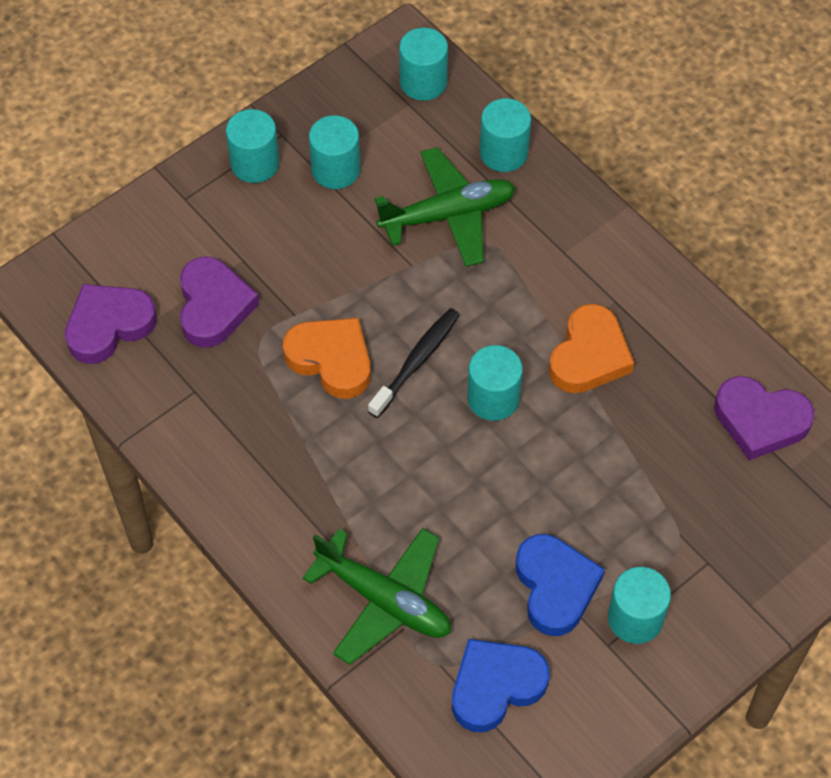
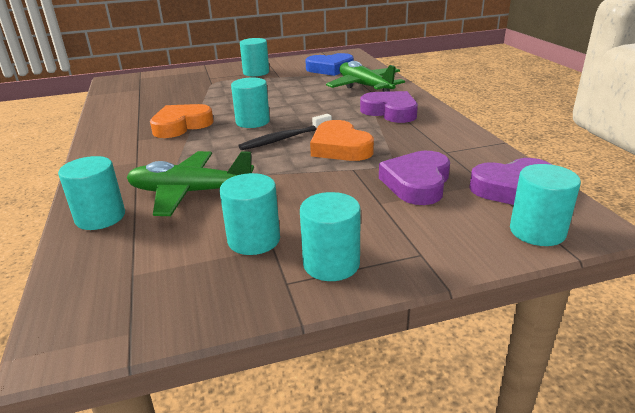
camera: 155 degrees left, 30 degrees down
turquoise cylinder [399,28,448,101] -> turquoise cylinder moved to [510,164,581,246]
blue heart [516,534,605,636] -> none
purple heart [714,376,814,460] -> purple heart moved to [360,91,418,123]

